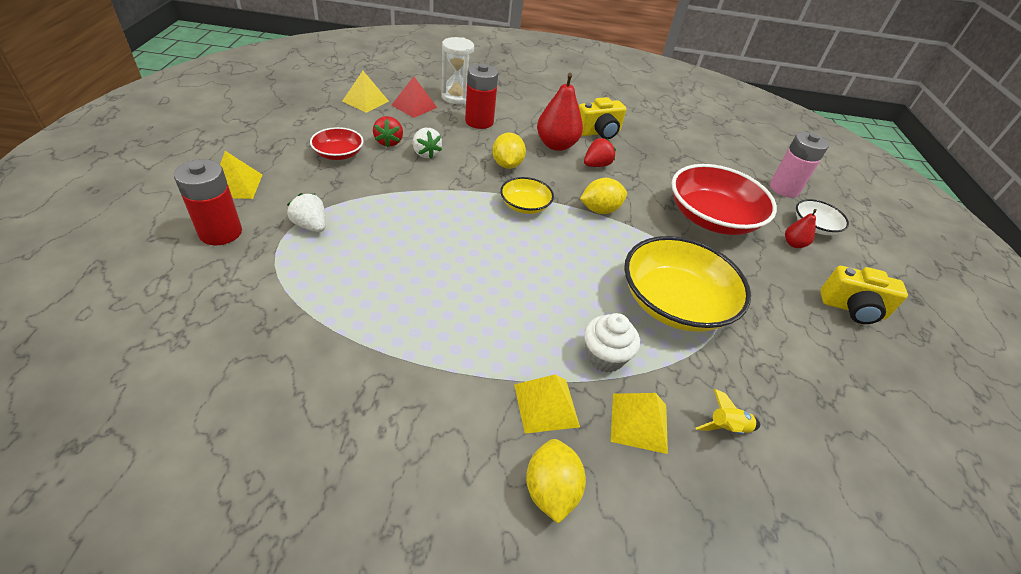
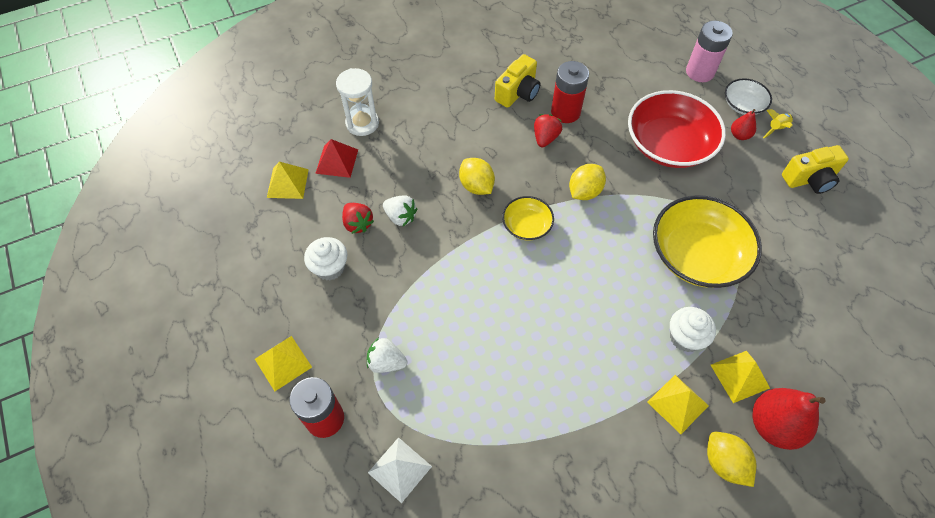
camera: 25 degrees left, 15 degrees up
red bowl [310,127,363,160] -> white cupcake [304,237,347,281]
red battery [465,64,498,129] -> red battery moved to [551,61,589,123]
red pear [537,73,583,151] -> red pear moved to [753,388,826,450]
yellow rocket [696,389,760,434] -> yellow rocket moved to [763,109,793,138]
none -> white pyramid [368,437,432,503]

